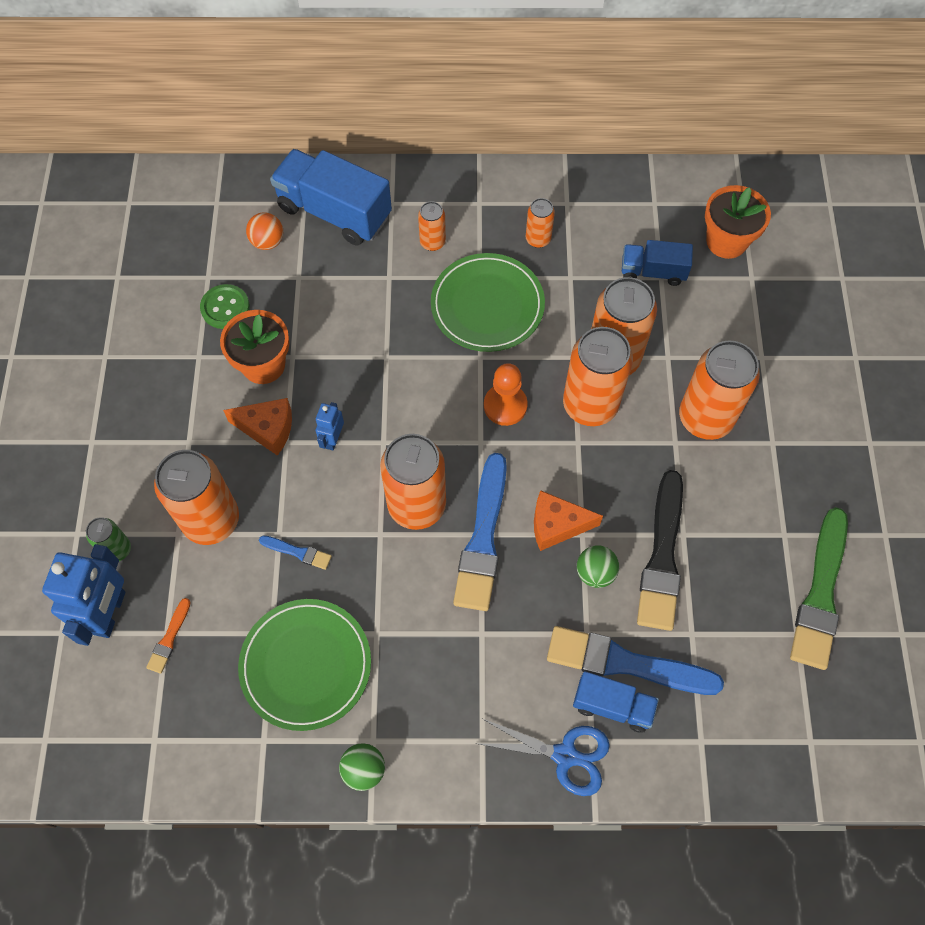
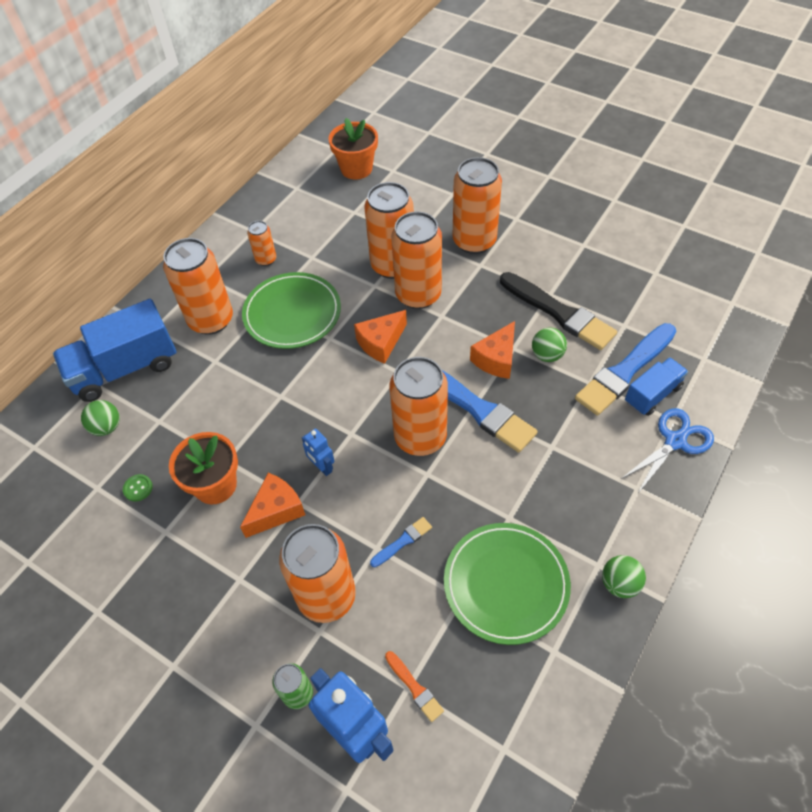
camera: 55 degrees left, 10 degrees down
green button [200,284,250,329] -> green button [123,474,153,501], size x0.59
orange ball [246,212,283,250] -> green ball [81,400,120,436]
orange can [418,201,446,251] -> orange can [163,238,233,335], size x2.03
orange pawn [484,363,528,426] -> orange cheese [354,310,407,364]
blue truck [622,240,693,286] -> none
green brush [790,507,848,670] -> none

